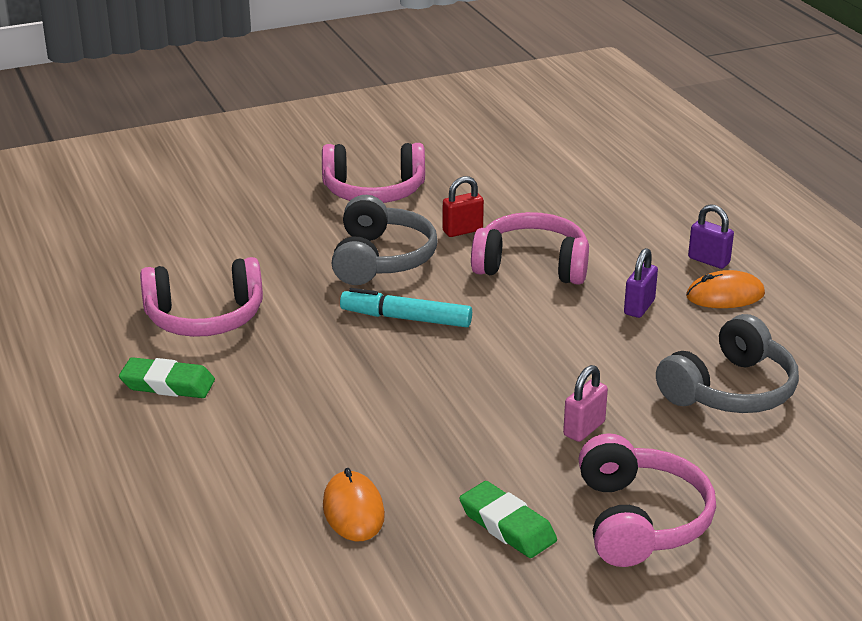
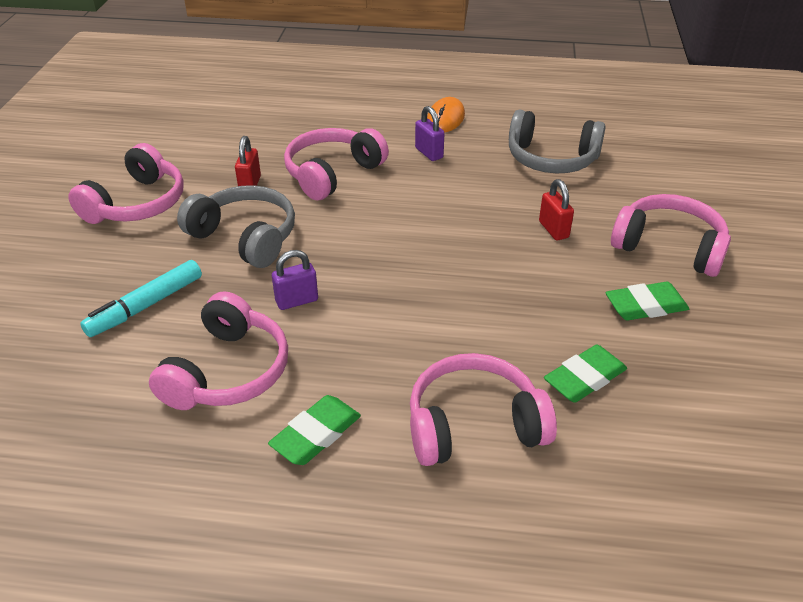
camera: 60 degrees left, 10 degrees up
orange mouse [323,468,385,541] -> green eraser [544,345,627,403]
turquoise marker [340,288,472,327] -> turquoise marker moved to [80,260,202,337]
pink padlock [563,365,608,442] -> red padlock [539,179,574,240]
grey headphones [656,314,799,413] -> grey headphones turned 120 degrees clockwise [509,109,606,173]
purple padlock [688,204,734,269] -> purple padlock moved to [272,250,318,310]
none -> pink headphones [410,353,557,466]

